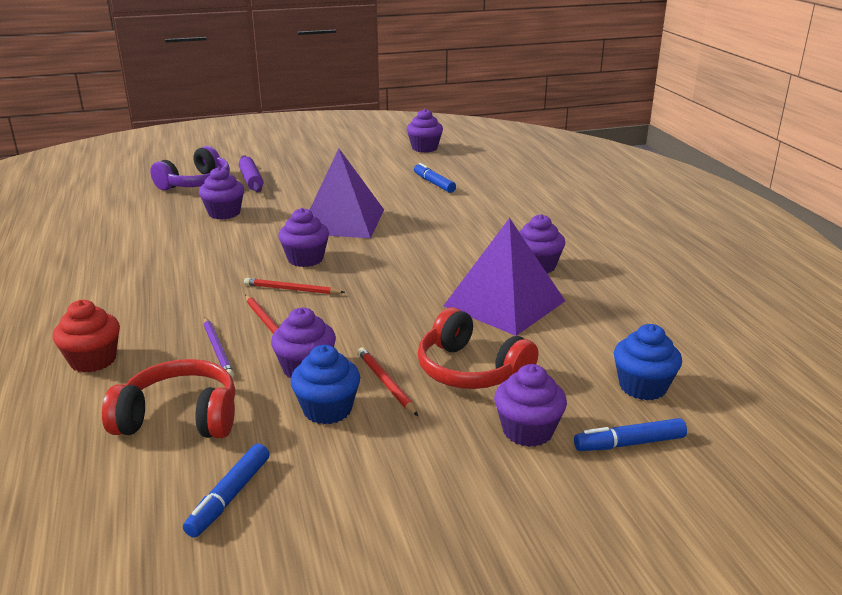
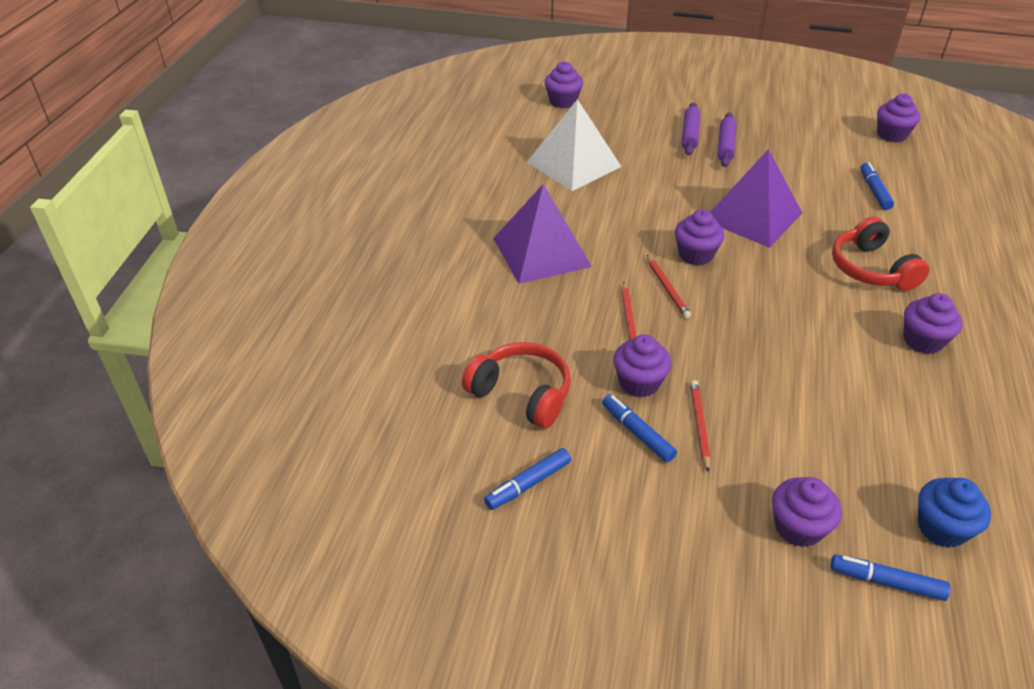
camera: 30 degrees right, 15 degrees up
red cupcake [53,300,120,373] -> none
purple headphones [150,146,230,190] -> none
purple cupcake [199,167,244,220] -> purple cupcake moved to [545,61,583,108]
purple pencil [204,317,234,378] -> none
red pencil [244,278,345,294] -> red pencil turned 150 degrees counterclockwise [647,255,691,319]
blue cupcake [290,345,360,424] -> blue marker [602,394,677,463]
red headphones [417,307,538,389] -> red headphones moved to [832,216,929,291]
purple pyramid [443,218,565,336] -> purple pyramid moved to [493,184,592,284]
none -> white pyramid [527,99,622,191]
none -> purple rolling pin [717,112,737,167]

